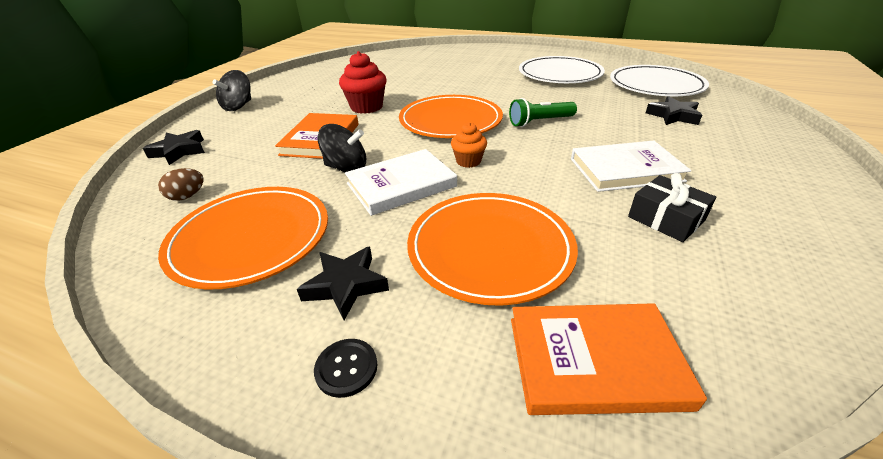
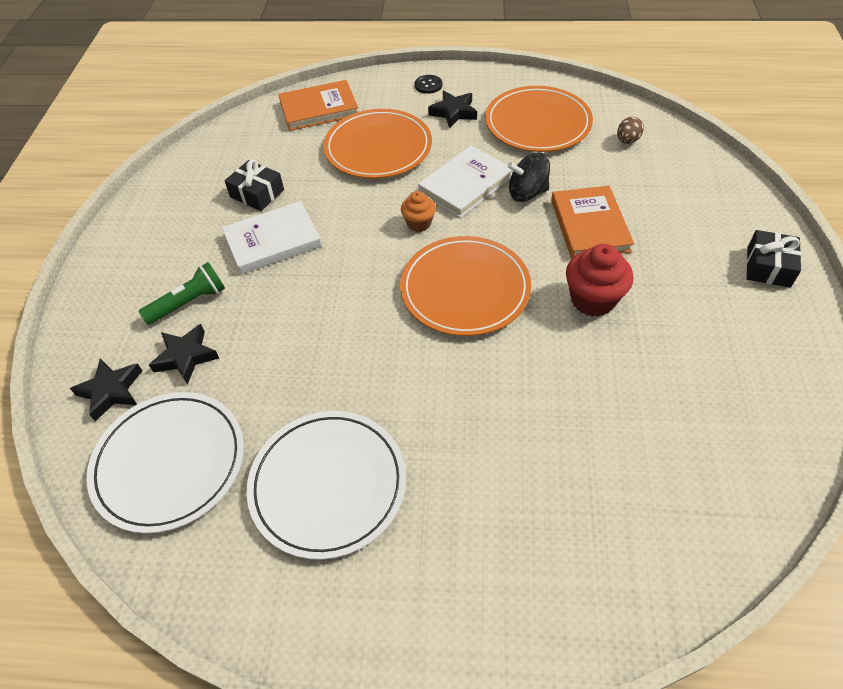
camera: 165 degrees right, 15 degrees up
black star [143,130,205,165] -> black star moved to [70,358,143,421]
black spinning top [213,70,251,111] -> black gift [747,230,801,288]
green flashlight [509,98,577,127] -> green flashlight moved to [139,262,225,325]

